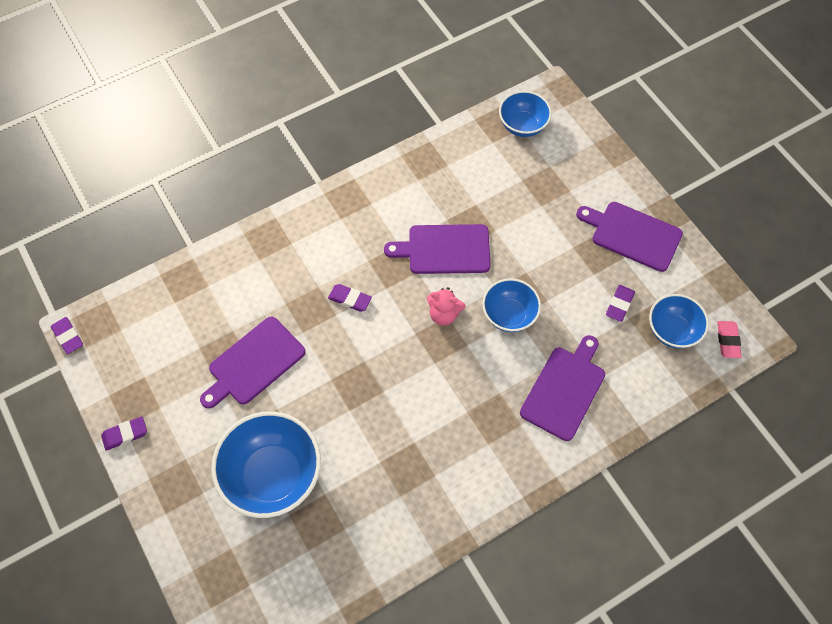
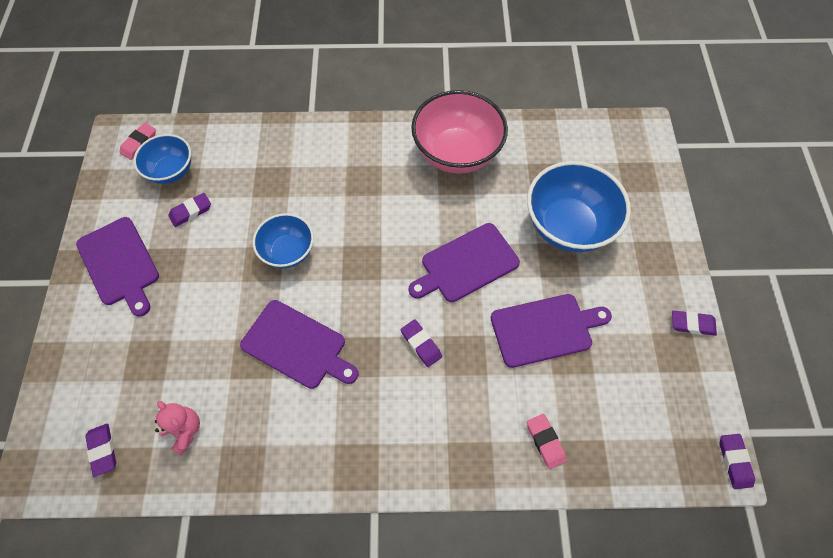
camera: 150 degrees left, 0 degrees up
pink teddy bear [427,287,466,326] -> pink teddy bear moved to [155,401,200,456]
blue bowl [499,91,552,137] -> purple eraser [85,423,116,477]
purple cutting board [520,335,605,441] -> purple cutting board moved to [409,223,520,302]
none -> pink bowl [411,90,508,174]
none -> pink eraser [527,414,567,469]

